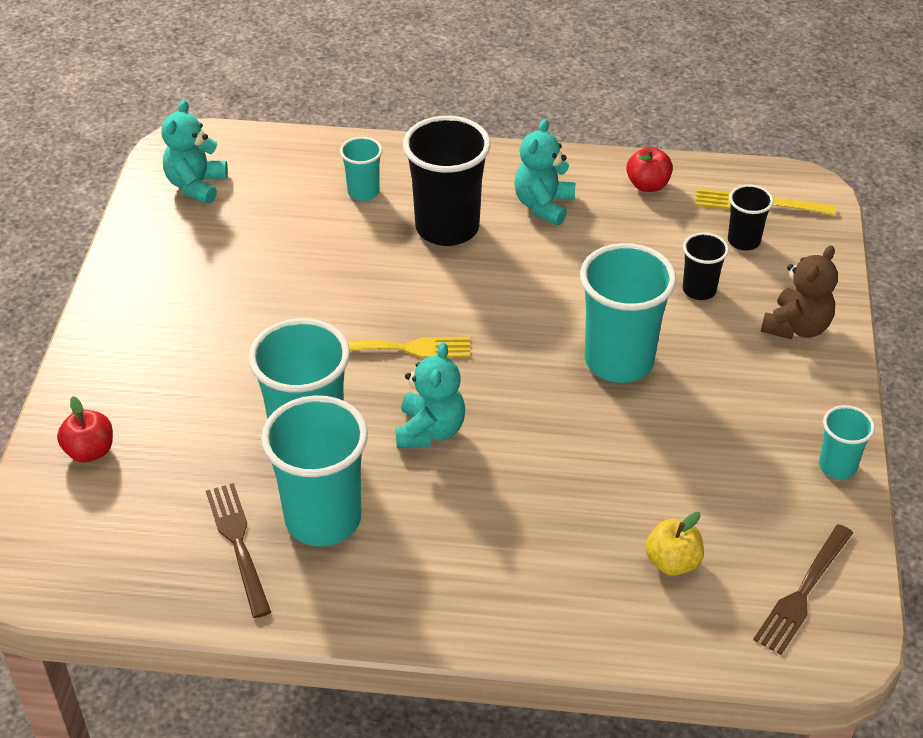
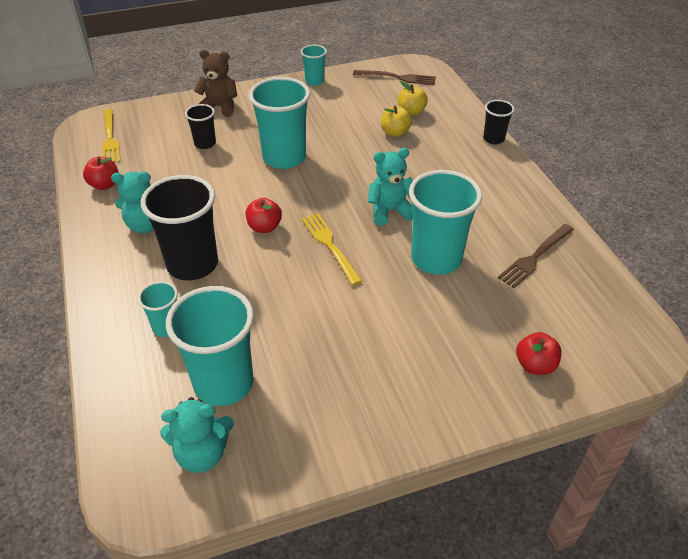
camera: 115 degrees left, 0 degrees up
turquoise cup [261,395,368,546] -> turquoise cup moved to [166,286,254,406]
black cup [728,184,774,251] -> black cup moved to [483,100,514,145]
none -> red apple [246,198,282,233]
none -> yellow apple [381,106,412,137]

